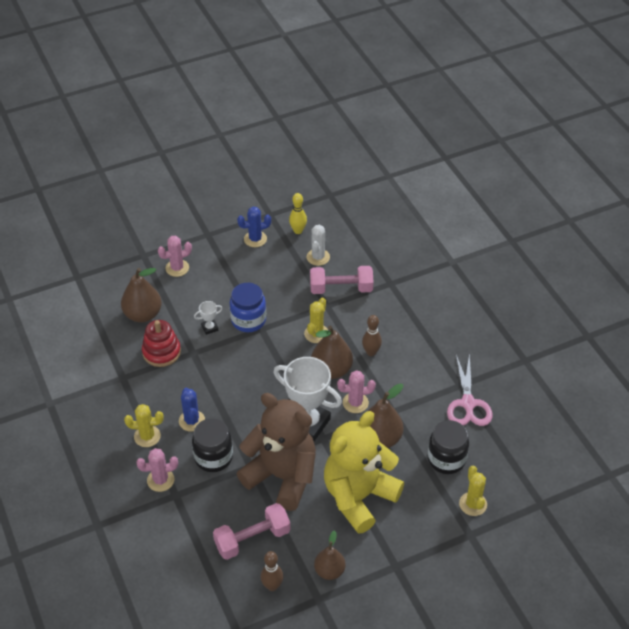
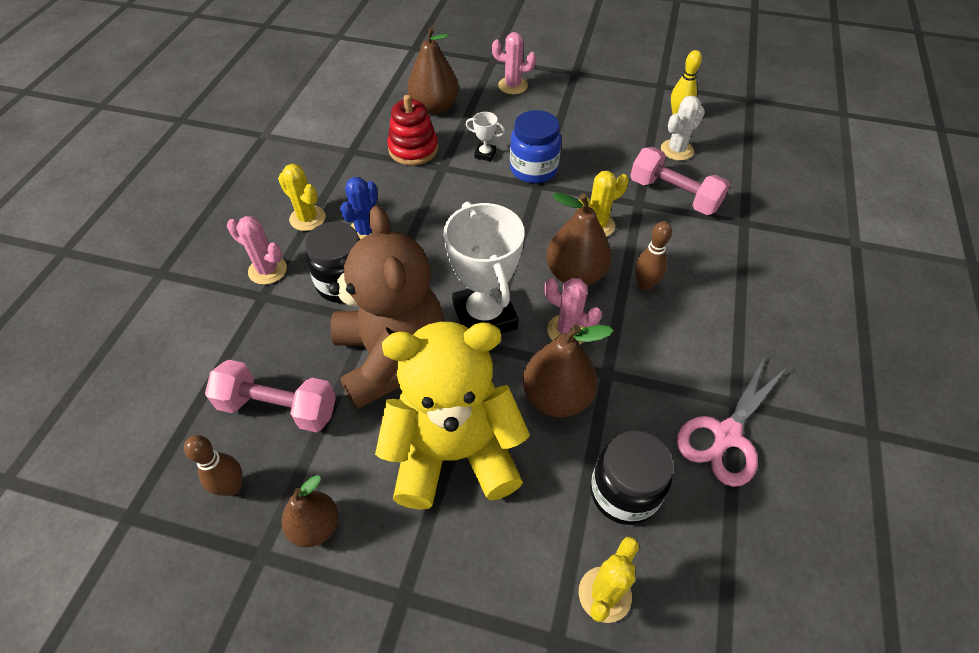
camera: 40 degrees right, 5 degrees up
blue cactus [237,207,271,247] -> none

